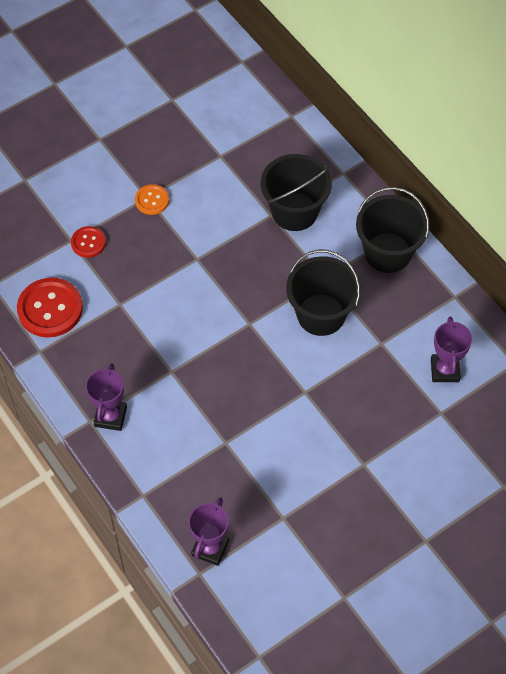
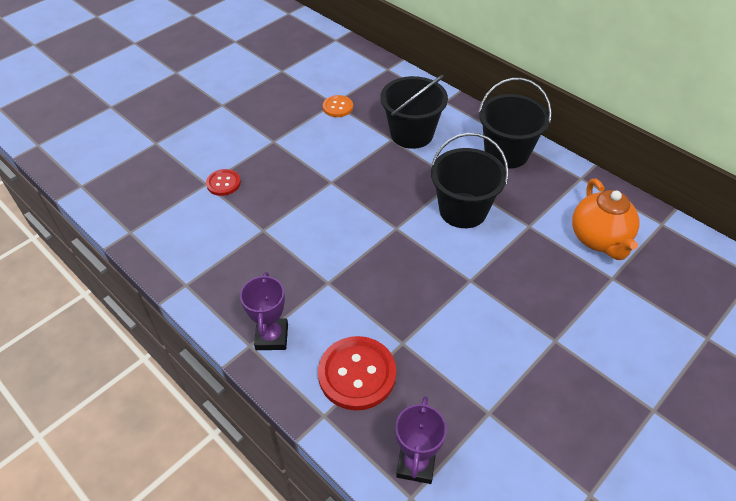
camera: 10 degrees left, 10 degrees down
red button [17,278,83,337] -> red button moved to [318,336,396,410]
orange button [135,184,169,215] -> orange button moved to [323,95,353,117]
purple trophy [431,316,472,382] -> orange teapot [572,179,640,260]

